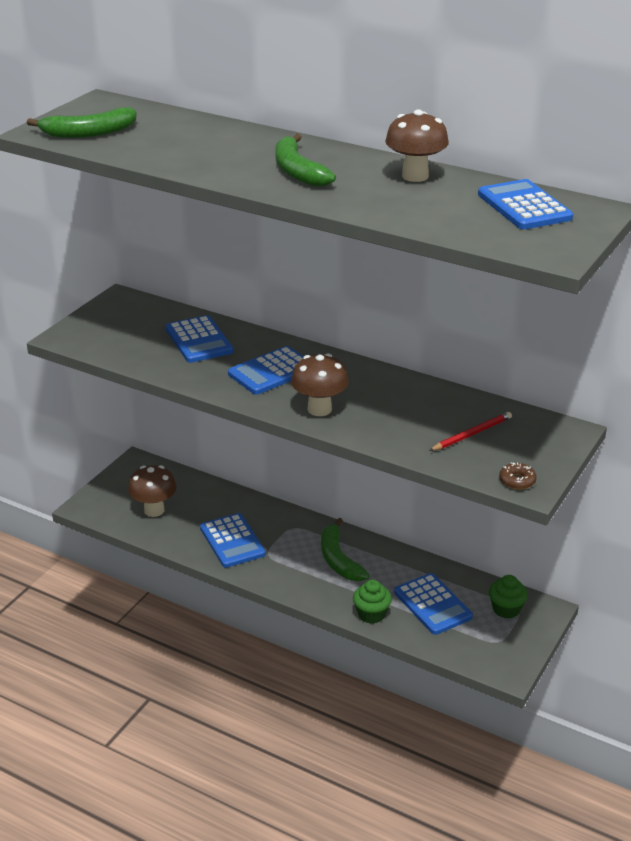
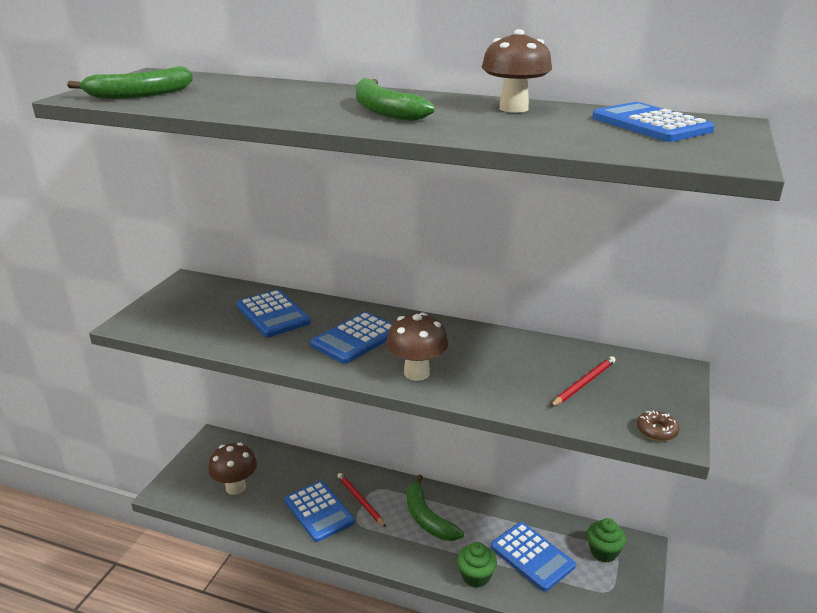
camera: 10 degrees left, 5 degrees down
none -> red pencil [337,473,386,527]

